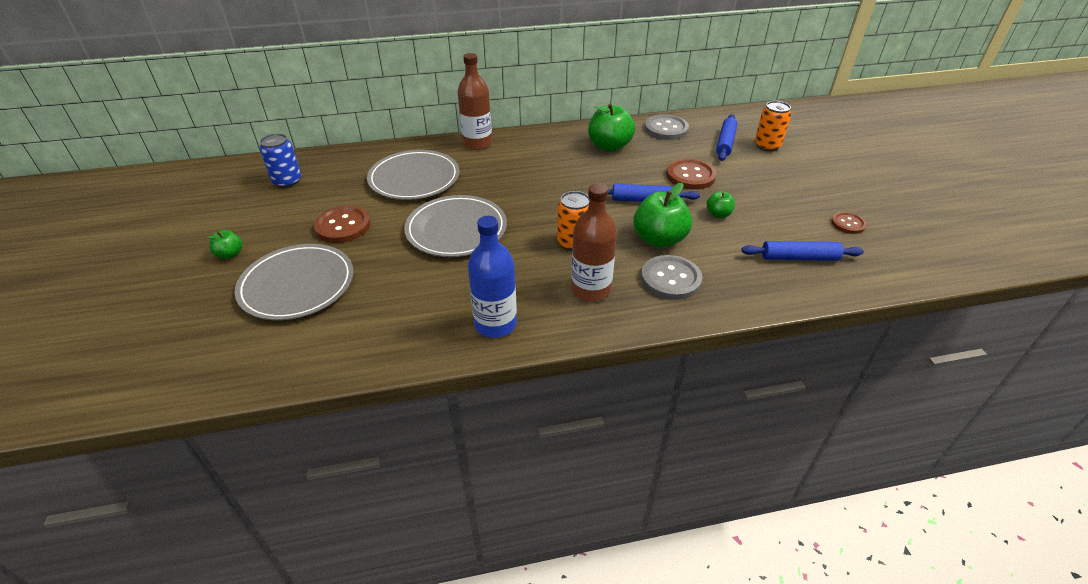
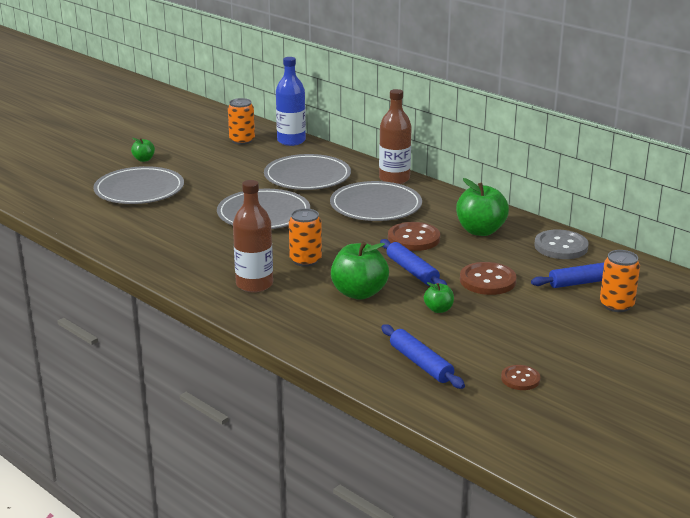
camera: 55 degrees right, 15 degrees down
blue can [260,133,301,188] -> orange can [228,98,255,145]
brown button [314,206,371,243] -> brown button moved to [388,222,440,251]
blue bottle [468,216,517,338] -> blue bottle moved to [276,57,306,146]
grey button [641,255,702,300] -> none
none -> grey plate [330,181,422,221]

